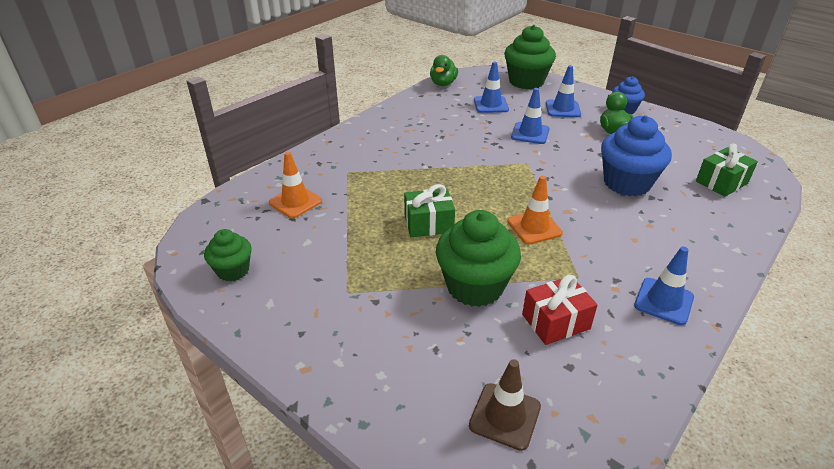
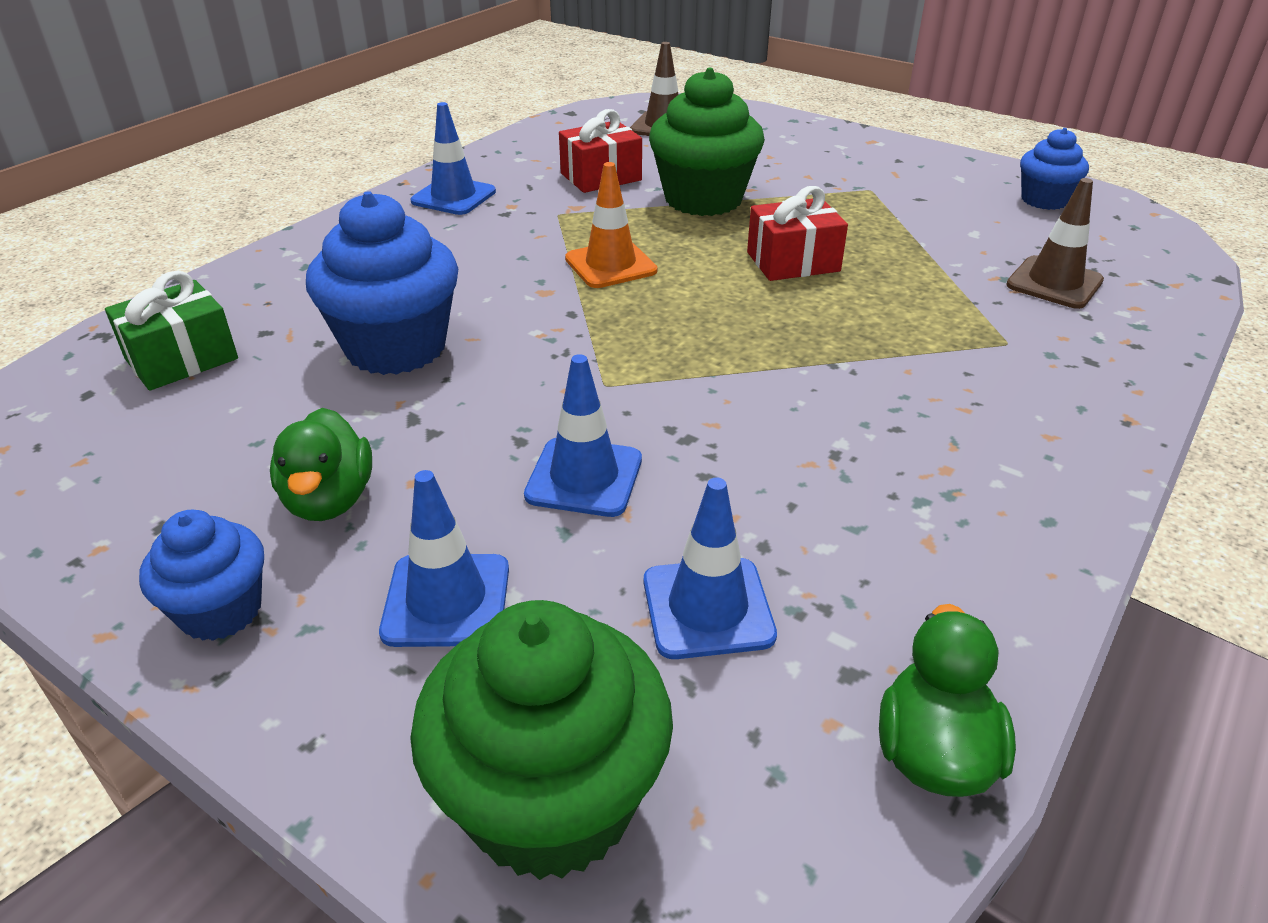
camera: 175 degrees right, 0 degrees up
green cupcake [204,229,252,282] -> blue cupcake [1020,128,1089,210]
orange traffic cone [269,152,322,218] -> brown traffic cone [1006,178,1104,309]
green gift [404,184,455,238] -> red gift [747,186,848,281]

